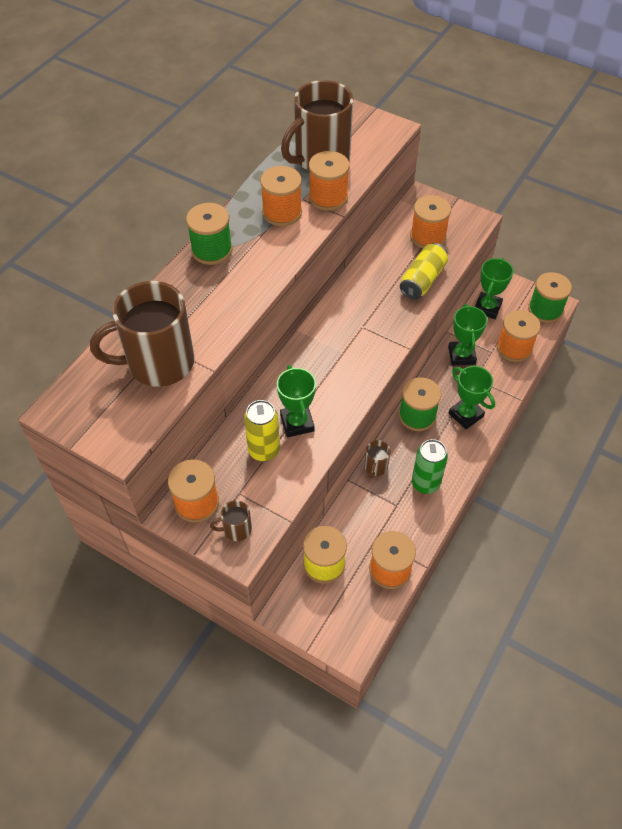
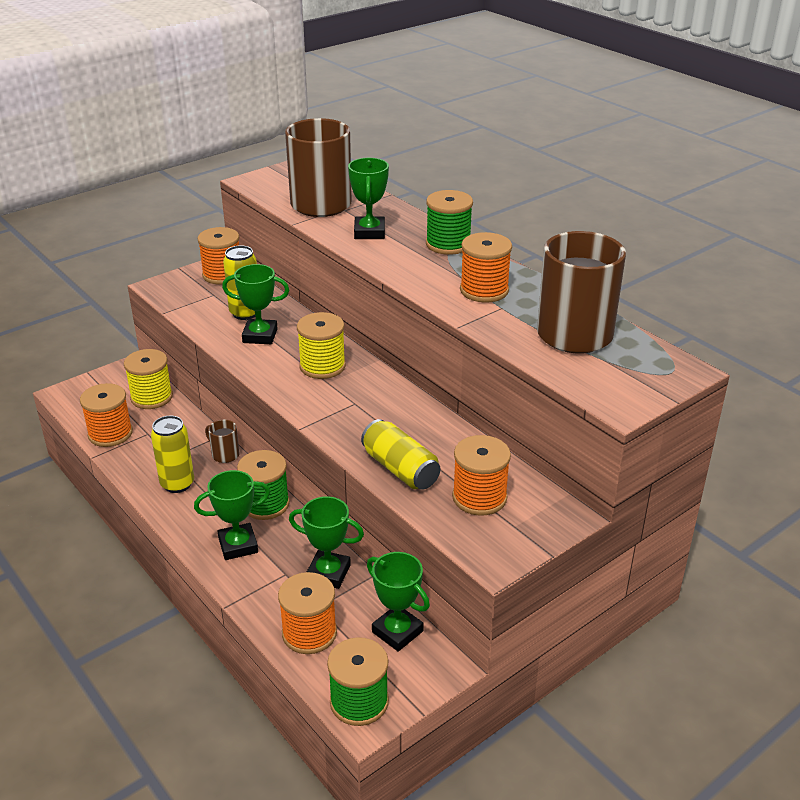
camera: 110 degrees right, 20 degrees down
brown mug [210,500,252,541] -> none
orange spool [309,151,349,211] -> none
green can [412,439,448,494] -> yellow can [151,416,194,493]
none -> yellow spool [297,312,346,379]
none -> green trophy [348,158,389,239]

